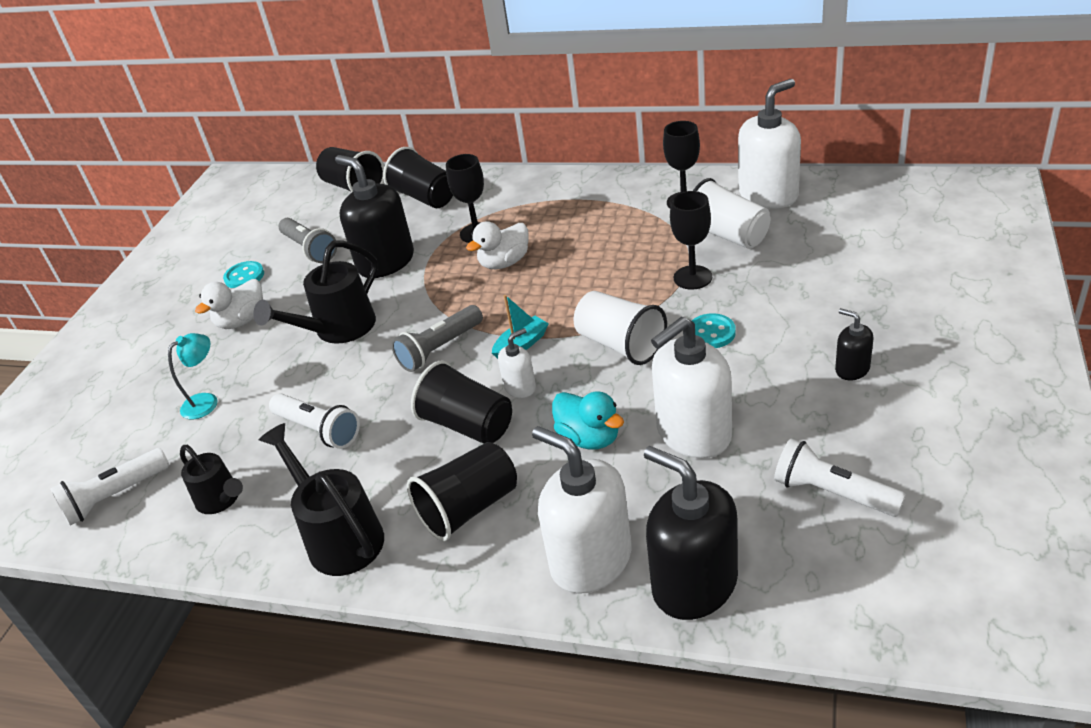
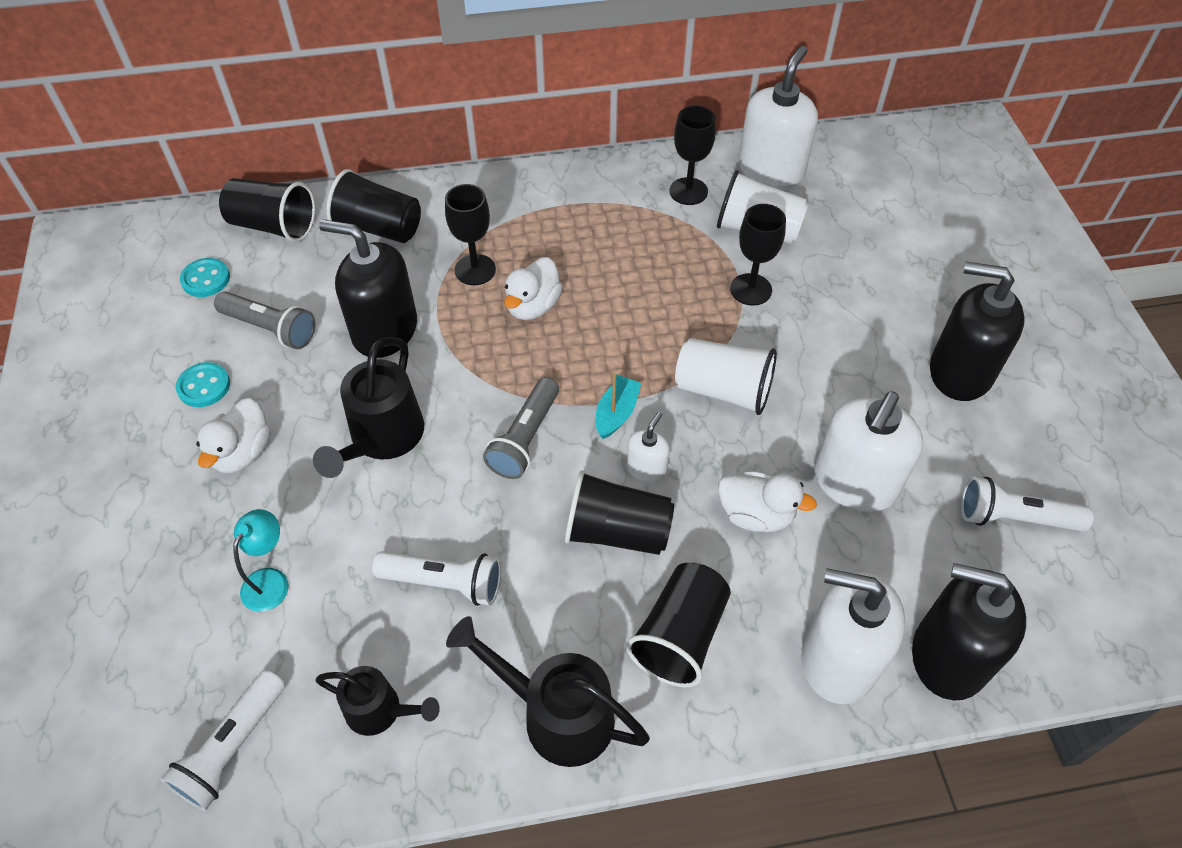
camera: 30 degrees left, 15 degrees up
turquoise duck [552,391,624,449] -> white duck [718,471,817,532]
turquoise button [692,313,736,348] -> turquoise button moved to [180,258,230,297]
black soap dispenser [835,308,873,380] -> black soap dispenser [930,262,1025,401], size x2.05

